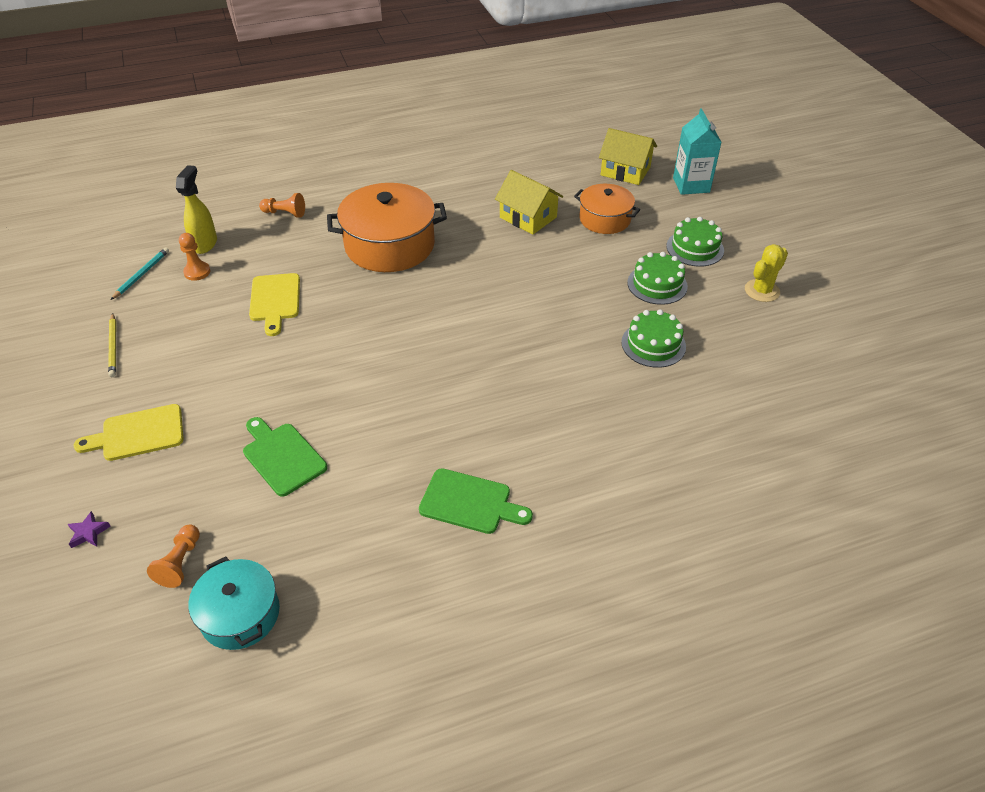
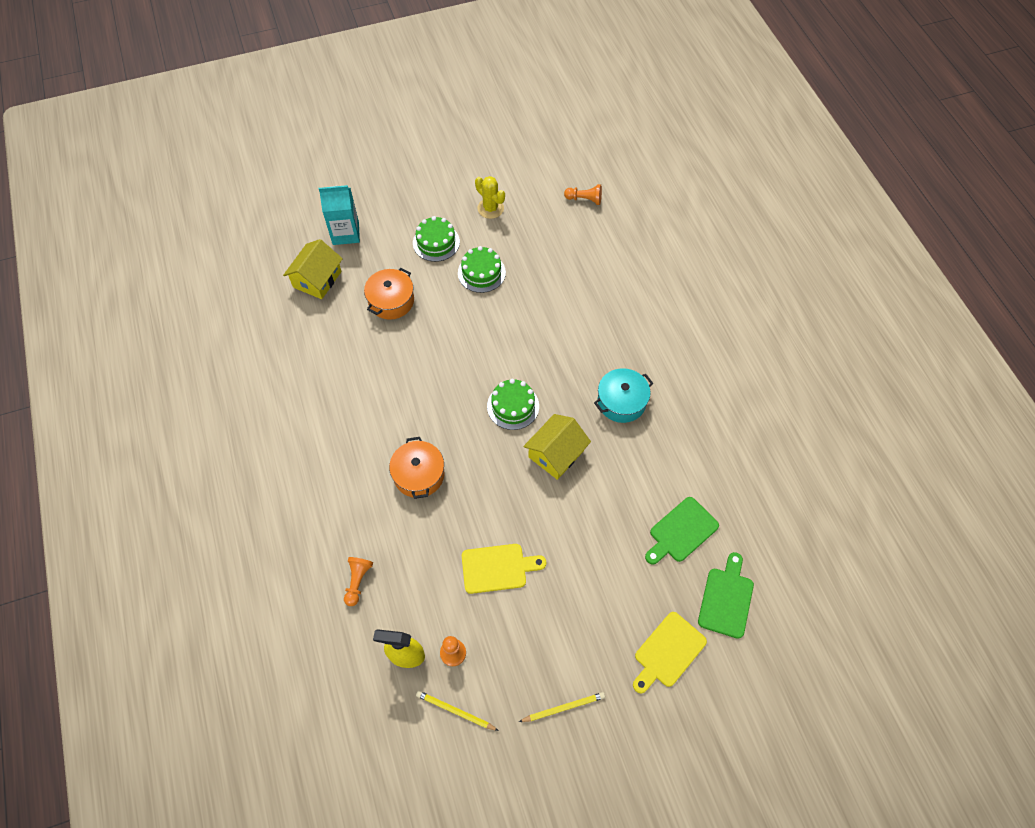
camera: 90 degrees left, 15 degrees up
purple star [67,511,111,548] -> none
yellow cutting board [73,404,183,461] -> yellow cutting board turned 60 degrees clockwise [633,612,707,693]
turquoise pencil [111,247,169,300] -> yellow pencil [416,691,499,731]
orange pawn [147,524,200,588] -> orange pawn moved to [564,184,602,205]
turquoise pot [188,557,280,650] -> turquoise pot moved to [594,368,653,423]
orange pot [327,183,447,272] -> orange pot [389,437,444,499], size x0.59
green cutting board [419,468,533,534] -> green cutting board moved to [698,552,754,639]
yellow house [495,170,563,235] -> yellow house moved to [523,414,591,480]
green cake [621,309,686,368] -> green cake moved to [487,379,539,430]

